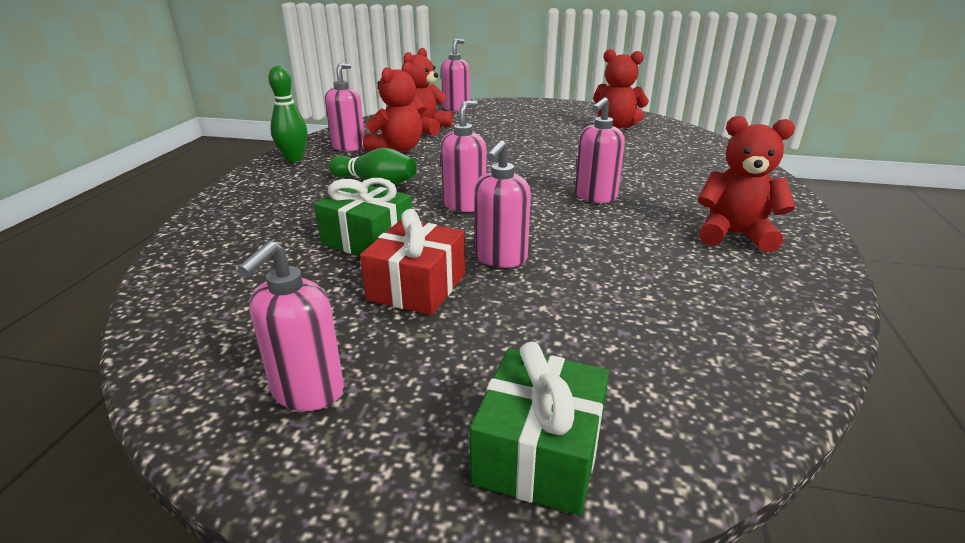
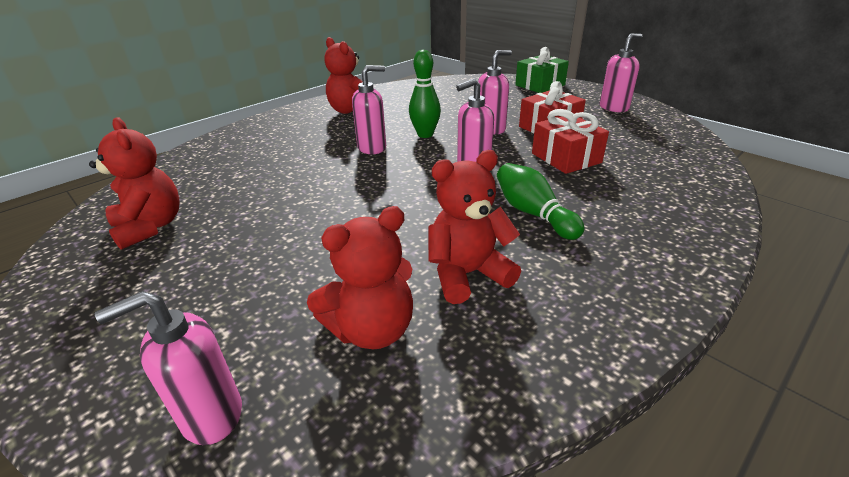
camera: 145 degrees left, 5 degrees up
green bowling pin [268,66,308,162] -> green bowling pin moved to [409,50,441,138]
green gift [314,178,412,256] -> red gift [532,109,609,174]
pink soap dispenser [325,63,365,151] -> none

